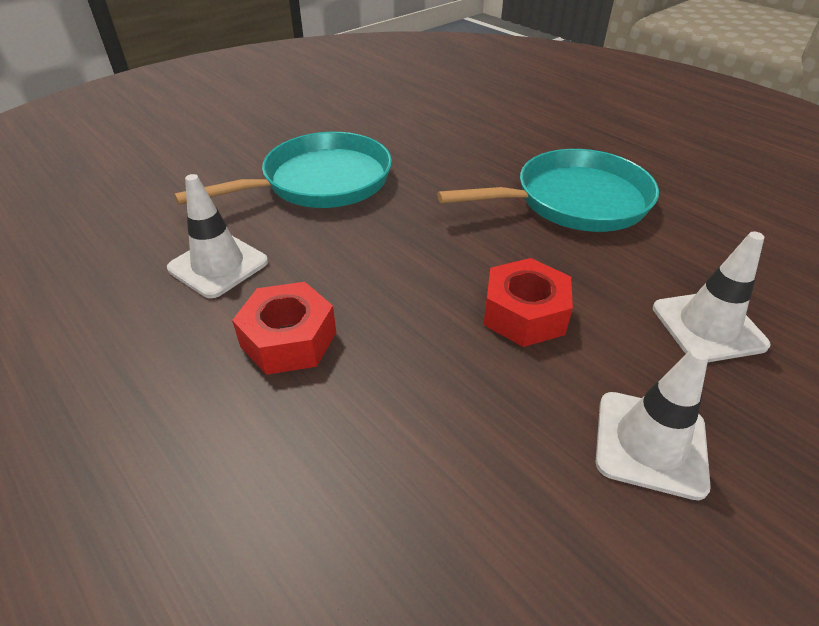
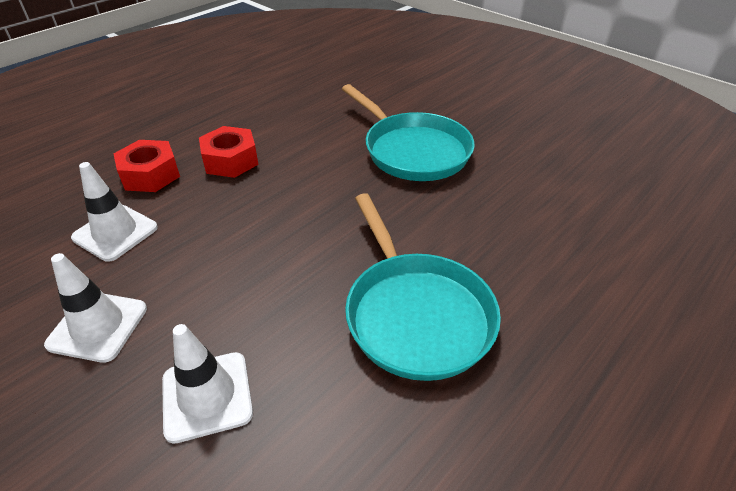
camera: 85 degrees right, 0 degrees up
white traffic cone [167,174,268,298] -> white traffic cone moved to [71,162,158,262]
red nut [484,258,573,347] -> red nut moved to [114,140,180,192]

